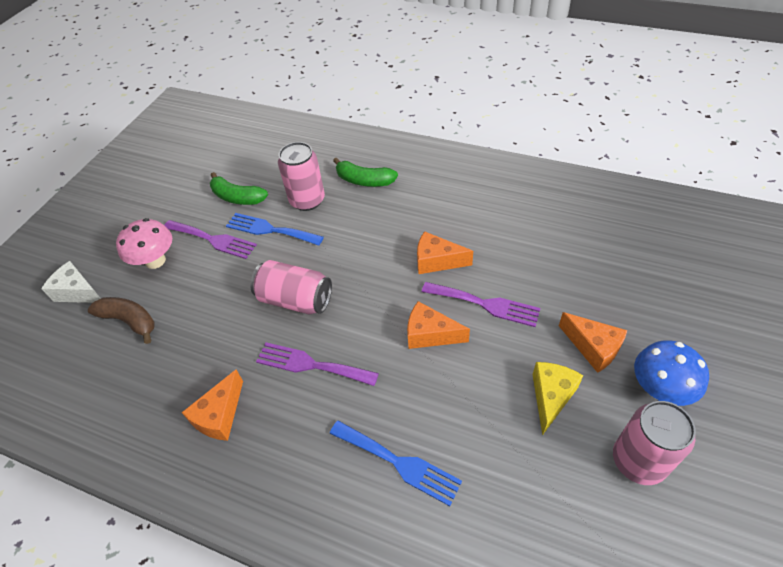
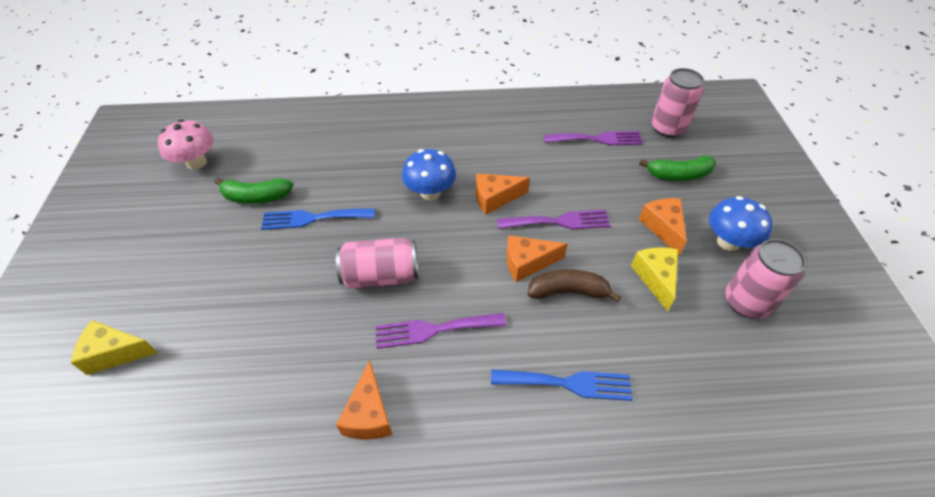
camera: 30 degrees left, 0 degrees up
white cheese [41,261,101,303] -> yellow cheese [71,320,158,375]
brown banana [88,297,155,344] -> brown banana moved to [527,269,621,303]
pink mushroom [116,218,172,269] -> pink mushroom moved to [158,120,214,170]
purple fork [164,220,257,259] -> purple fork moved to [544,131,643,145]
pink can [278,142,325,211] -> pink can moved to [651,68,704,138]
green banana [333,158,398,187] -> green banana moved to [639,155,716,181]
orange cheese [559,312,627,373] -> orange cheese turned 120 degrees counterclockwise [639,198,687,255]
none -> blue mushroom [402,149,456,200]

